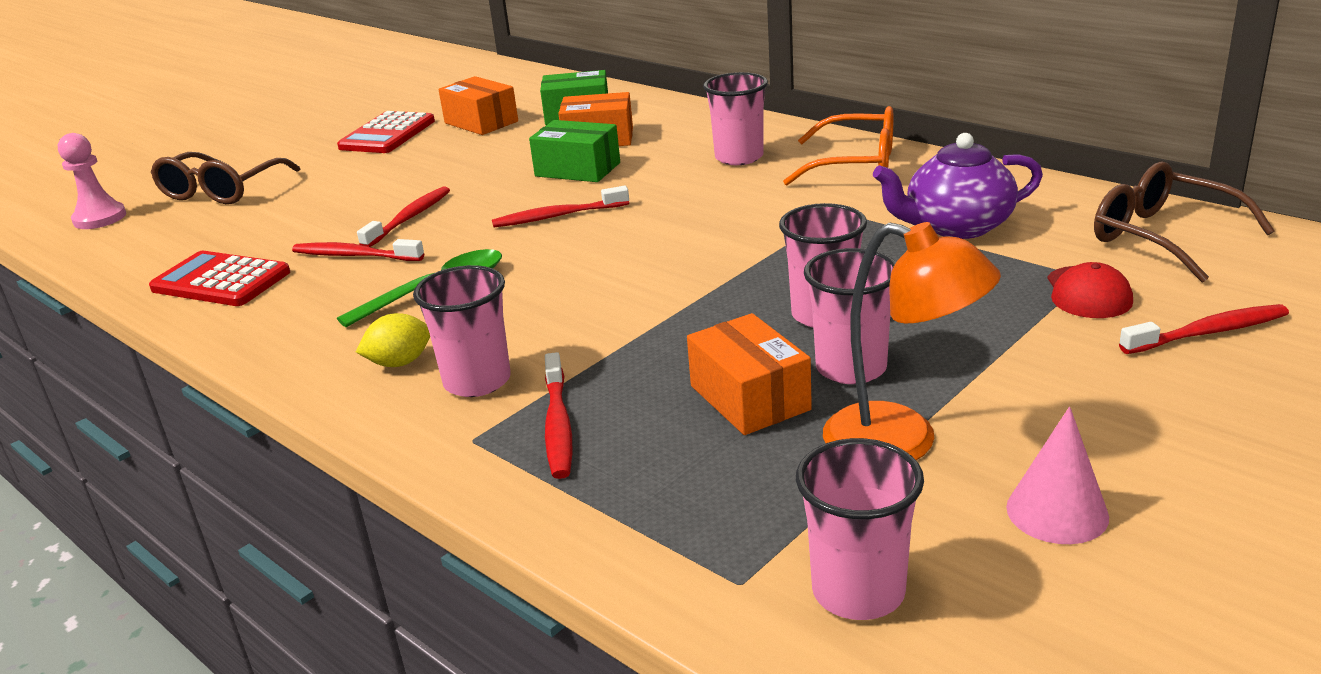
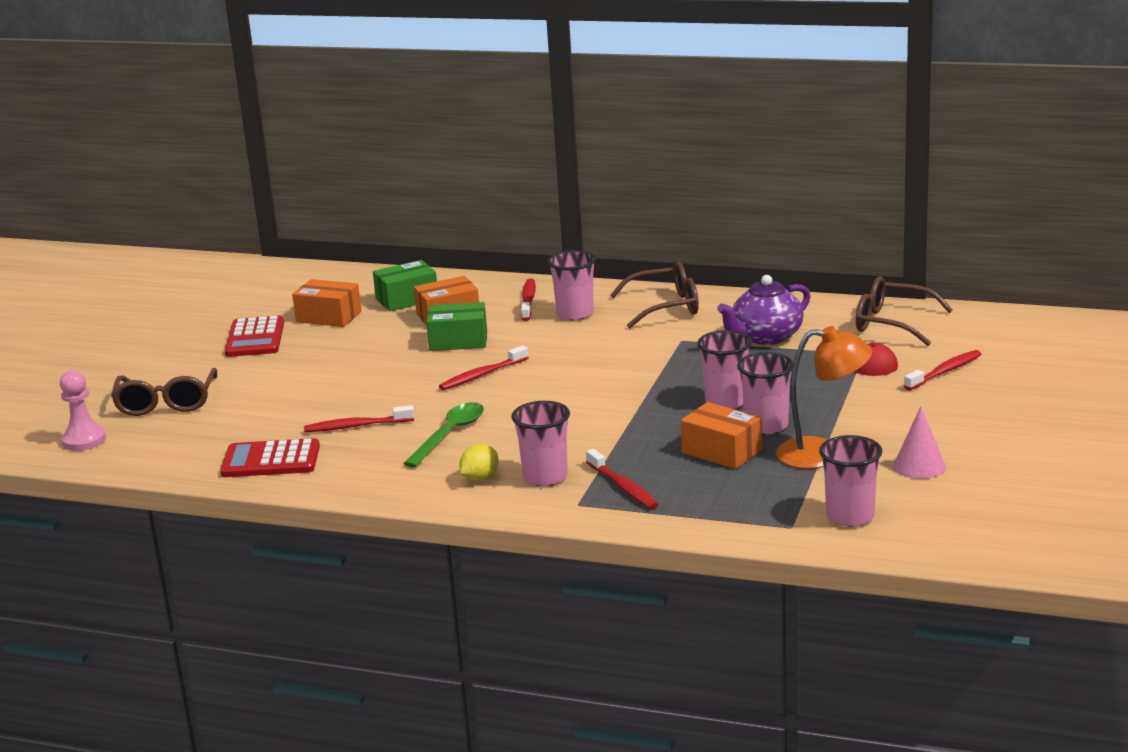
camera: 25 degrees left, 5 degrees down
red toothbrush [357,186,450,247] -> red toothbrush moved to [521,278,536,321]
orange glasses [783,106,894,185] -> brown glasses [610,262,699,328]

